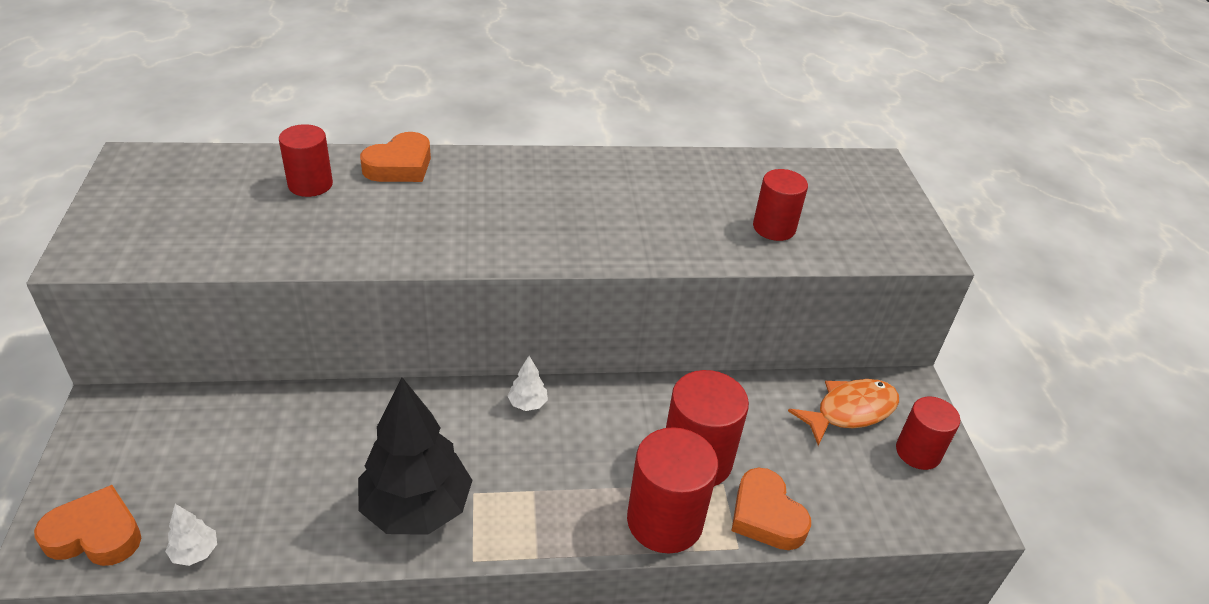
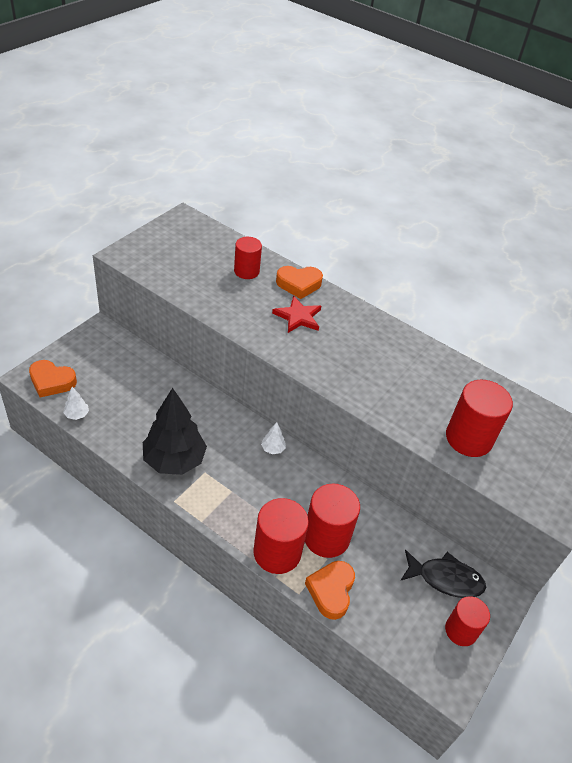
camera: 40 degrees right, 5 degrees up
orange heart [34,485,141,566] -> orange heart turned 150 degrees clockwise [29,360,77,398]
red cylinder [753,169,808,241] -> red cylinder [446,380,513,457], size x1.55
orange fish [788,379,899,446] -> black fish [400,550,486,598]
none -> red star [272,296,321,333]

